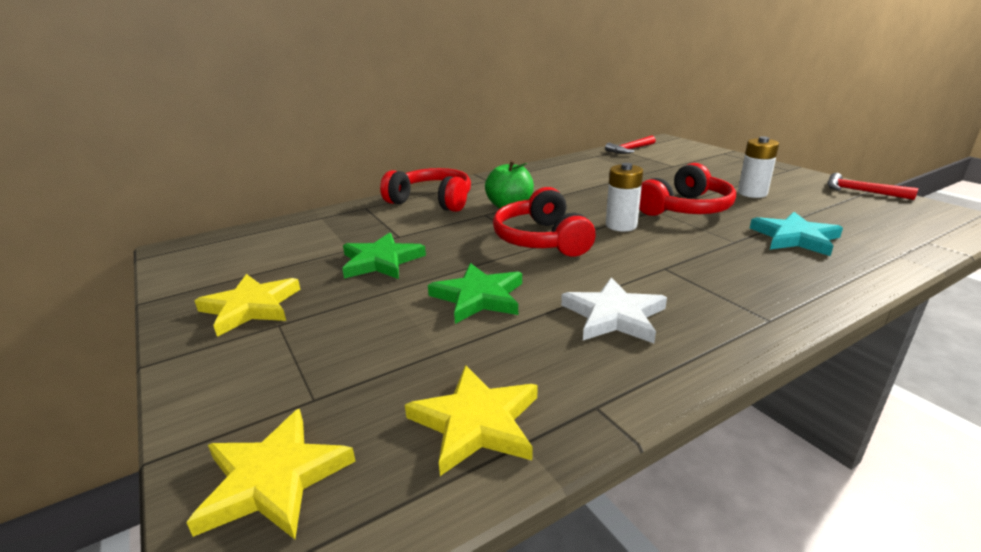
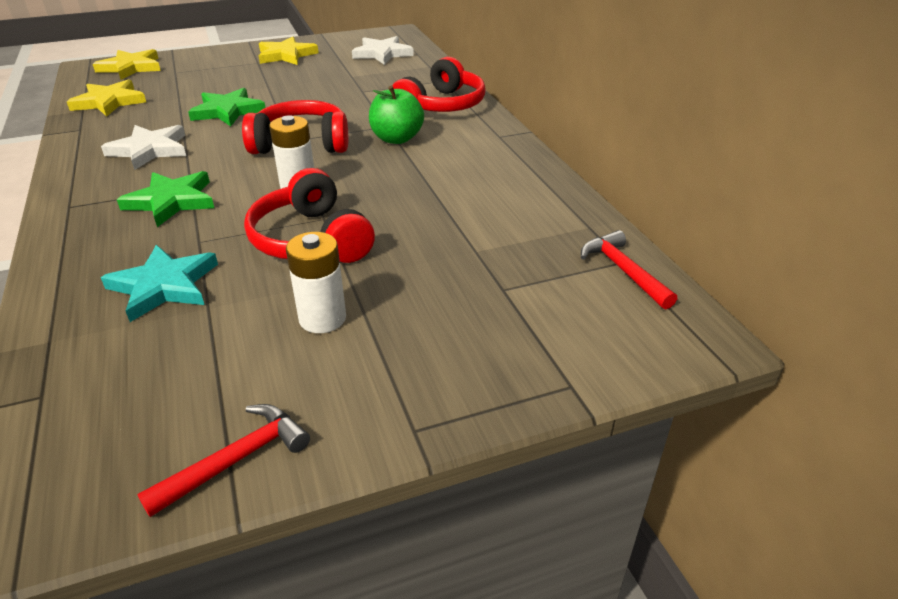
camera: 100 degrees right, 10 degrees up
green star [342,233,426,279] -> green star moved to [117,171,214,227]
none -> white star [352,36,414,65]

